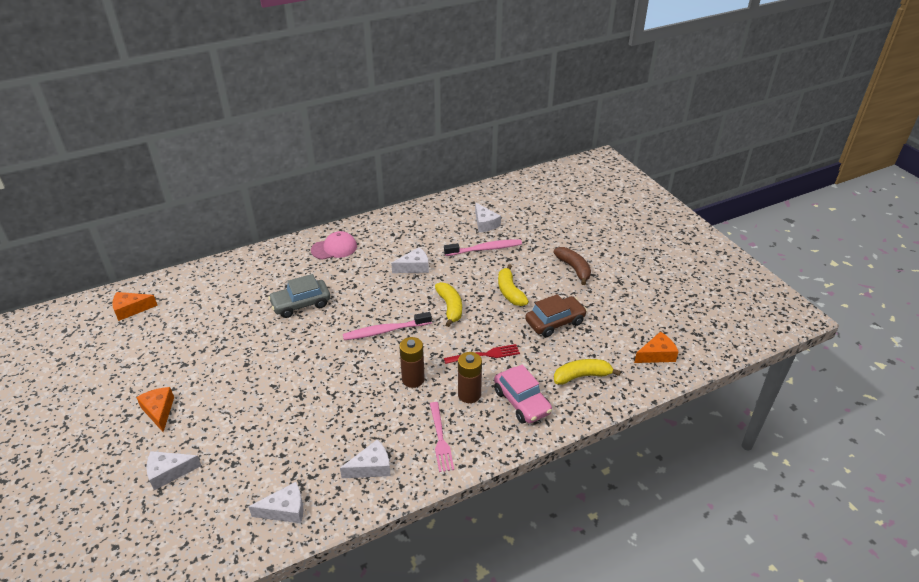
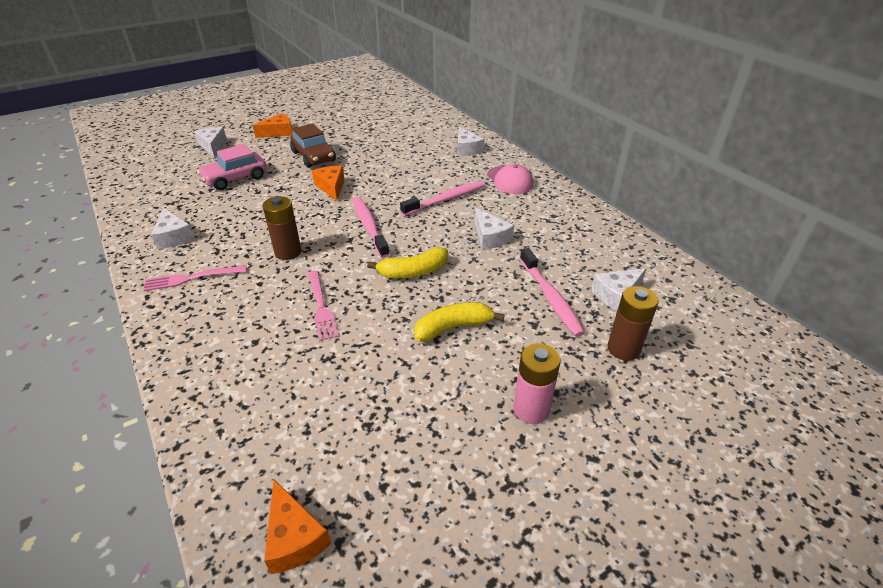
camera: 85 degrees right, 0 degrees up
orange cheese [112,292,158,321] -> orange cheese moved to [312,166,344,201]
white cheese [249,482,303,523] -> white cheese moved to [457,126,485,156]
grey car [268,274,330,318] -> none
red fork [444,344,520,364] -> pink fork [308,270,338,341]
brown battery [458,352,482,403] -> brown battery moved to [607,286,659,361]
pink car [494,365,552,423] -> pink car moved to [197,144,267,190]
brown car [525,294,587,337] -> brown car moved to [290,123,336,168]
brown banana [553,247,591,285] -> pink battery [514,343,560,424]
yellow banana [554,359,621,385] -> none
none -> pink toothbrush [400,181,485,216]

